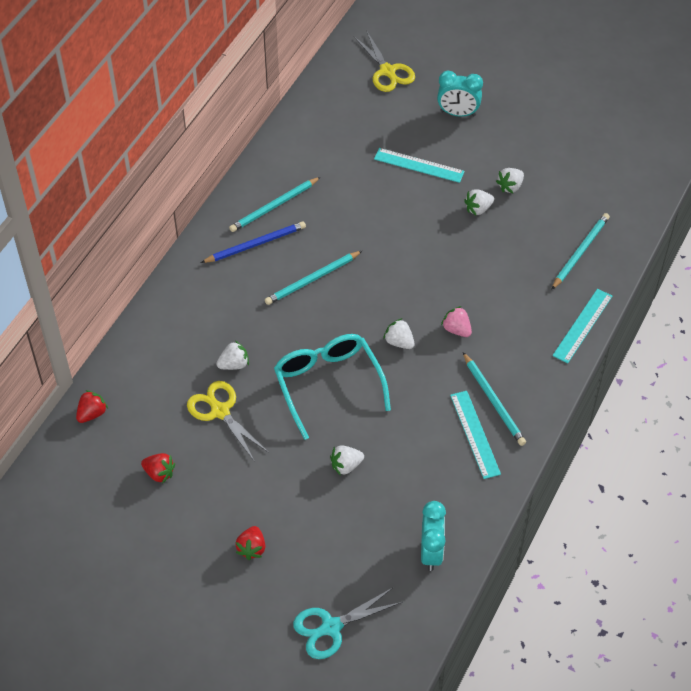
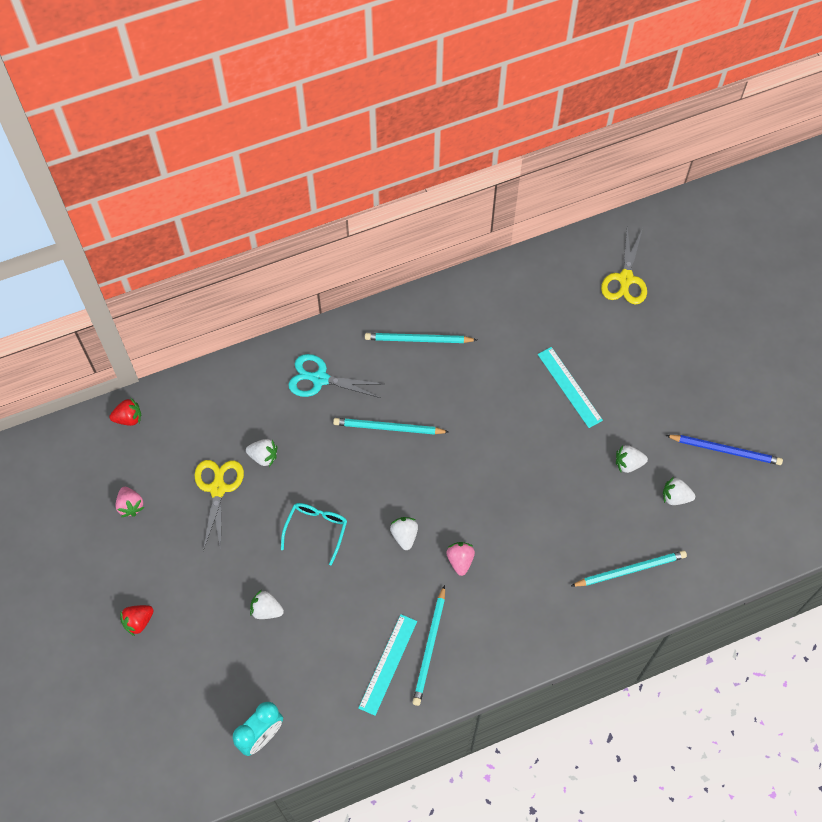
camera: 40 degrees right, 10 degrees up
red strawberry [141,453,175,484] -> pink strawberry [115,487,145,517]
blue pencil [201,221,306,263] -> blue pencil moved to [665,435,783,465]
turquoise glasses [274,334,391,440] -> turquoise glasses [281,503,347,566], size x0.59
turquoise scissors [293,587,402,659] -> turquoise scissors moved to [288,354,383,398]
turquoise clock [437,71,483,117] -> none
white strawberry [464,189,494,215] -> white strawberry moved to [663,477,695,505]
turquoise ruler [552,289,612,363] -> none

